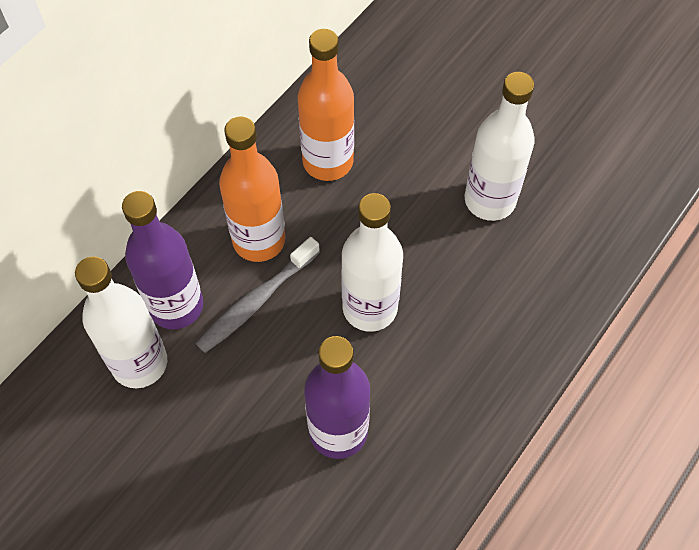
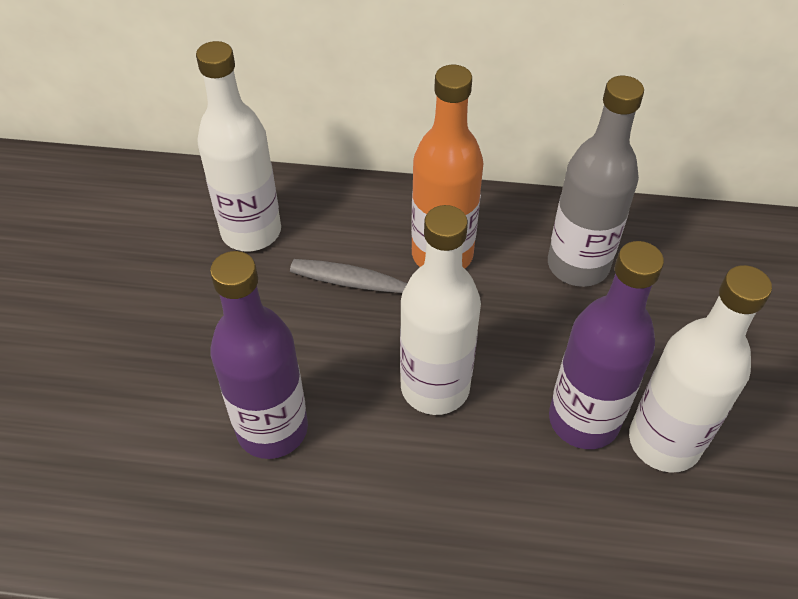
camera: 60 degrees right, 10 degrees down
purple bottle [122,191,203,330] -> purple bottle moved to [549,241,664,449]
orange bottle [298,29,354,181] -> grey bottle [548,76,644,287]

